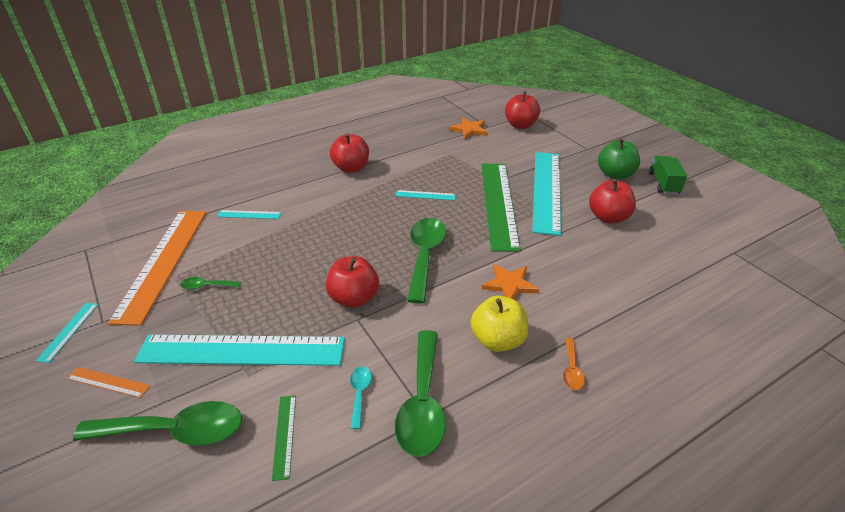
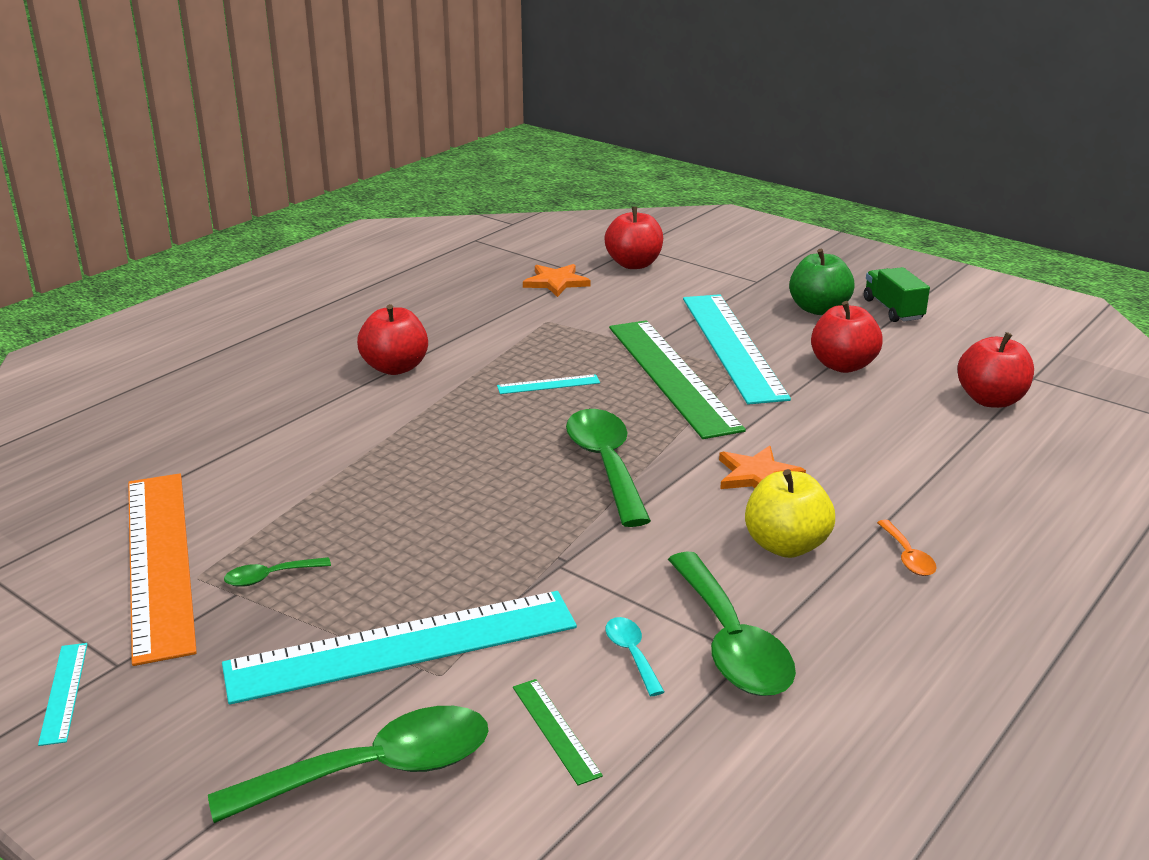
camera: 20 degrees left, 10 degrees down
orange ruler [67,367,150,398] -> none
turquoise ruler [217,210,281,219] -> none
red apple [325,256,379,308] -> red apple moved to [957,332,1034,408]

